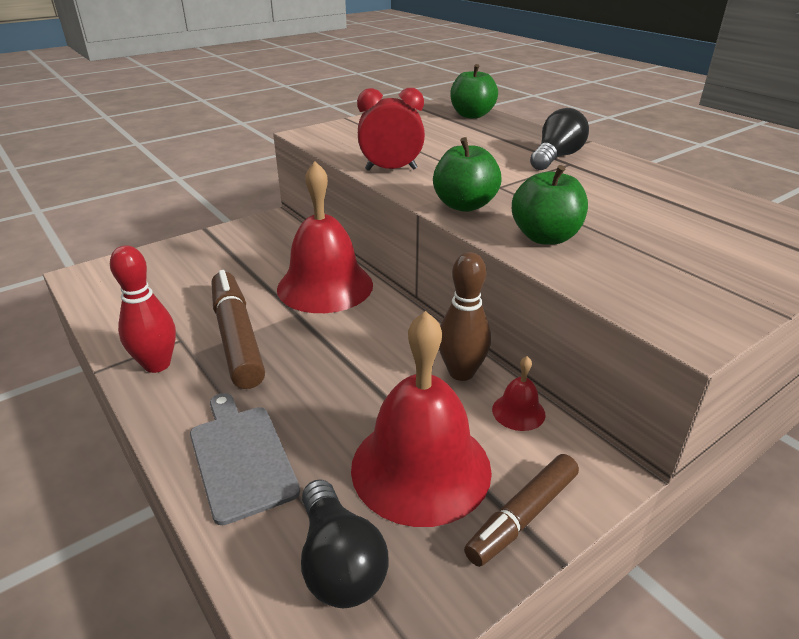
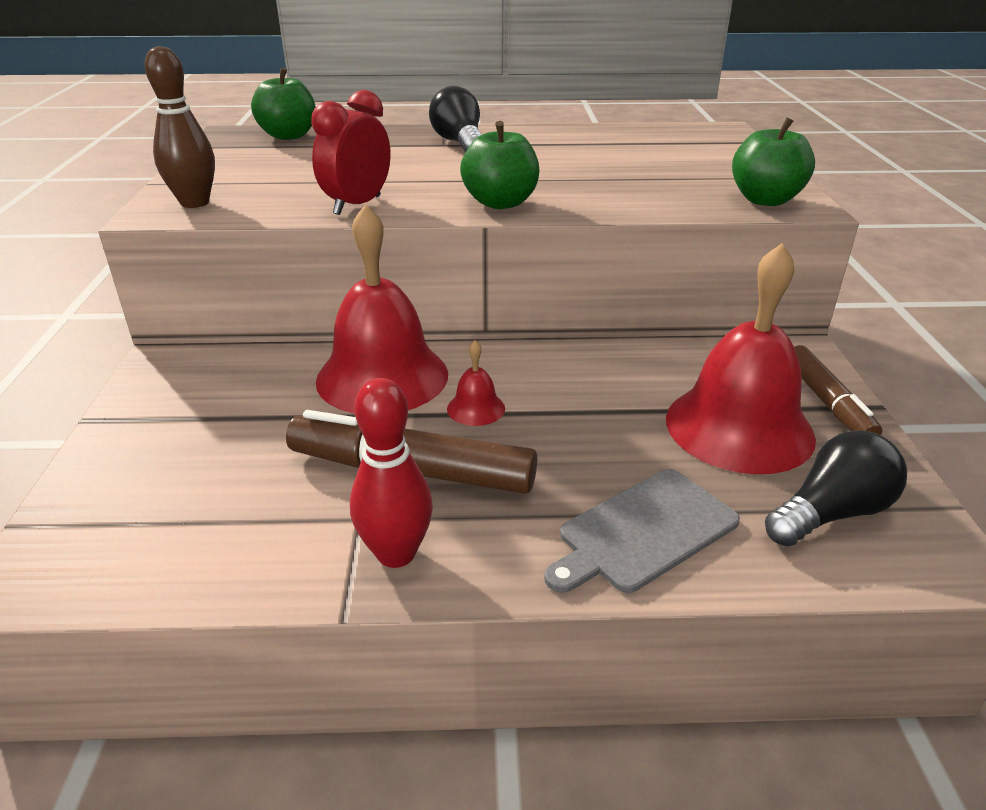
camera: 55 degrees left, 0 degrees up
grey cutting board [190,393,300,525] -> grey cutting board turned 45 degrees counterclockwise [544,469,740,593]
black light bulb [301,479,388,608] -> black light bulb turned 45 degrees counterclockwise [765,430,907,547]
brown bowling pin [439,252,491,381] -> brown bowling pin moved to [144,46,215,208]
red bell [492,356,545,431] -> red bell moved to [447,340,505,426]
green apple [512,165,588,245] -> green apple moved to [732,117,815,206]

